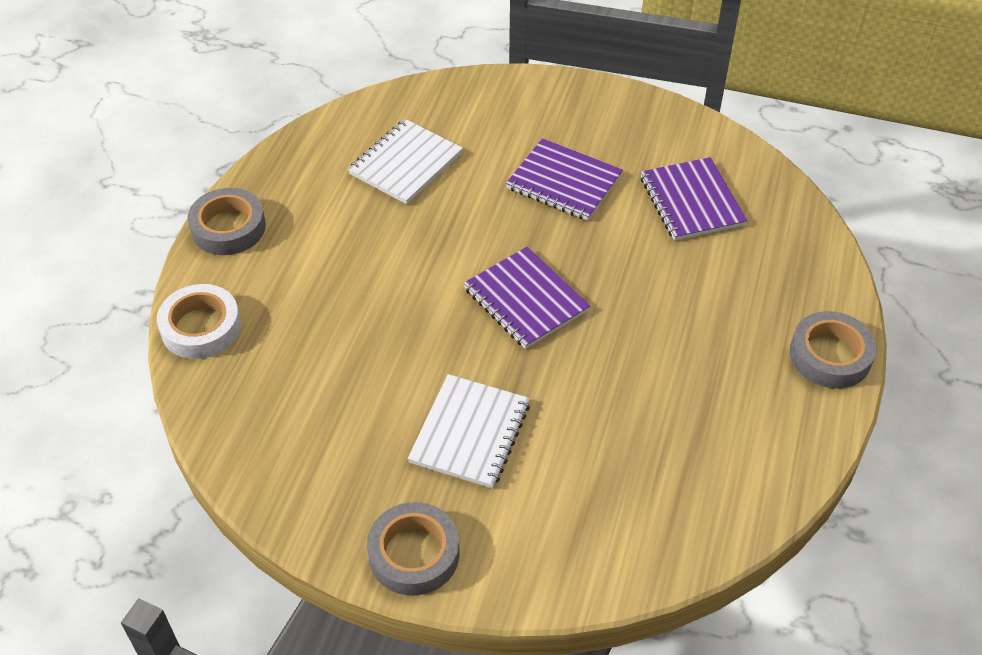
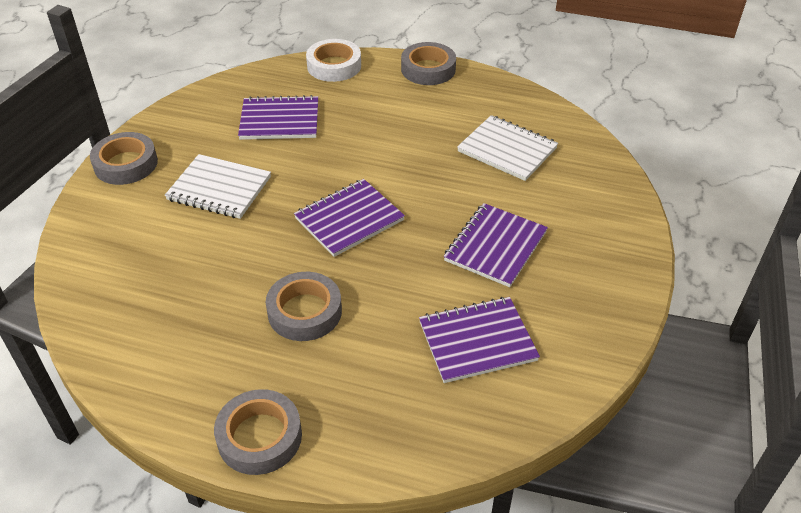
camera: 90 degrees right, 5 degrees down
none -> purple notebook [238,95,318,140]
none -> grey tape [266,272,342,341]

